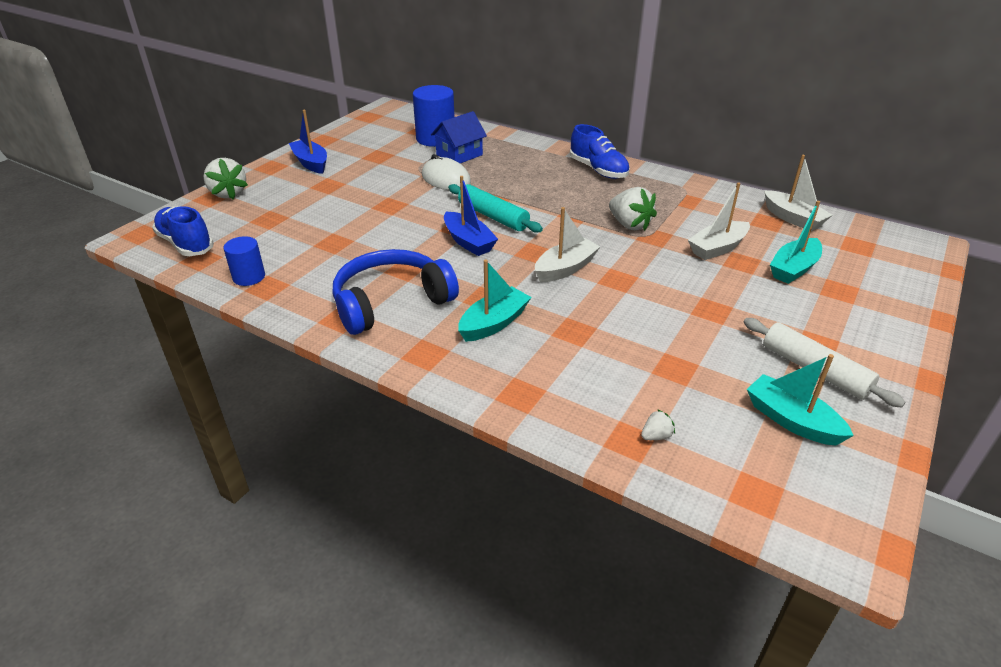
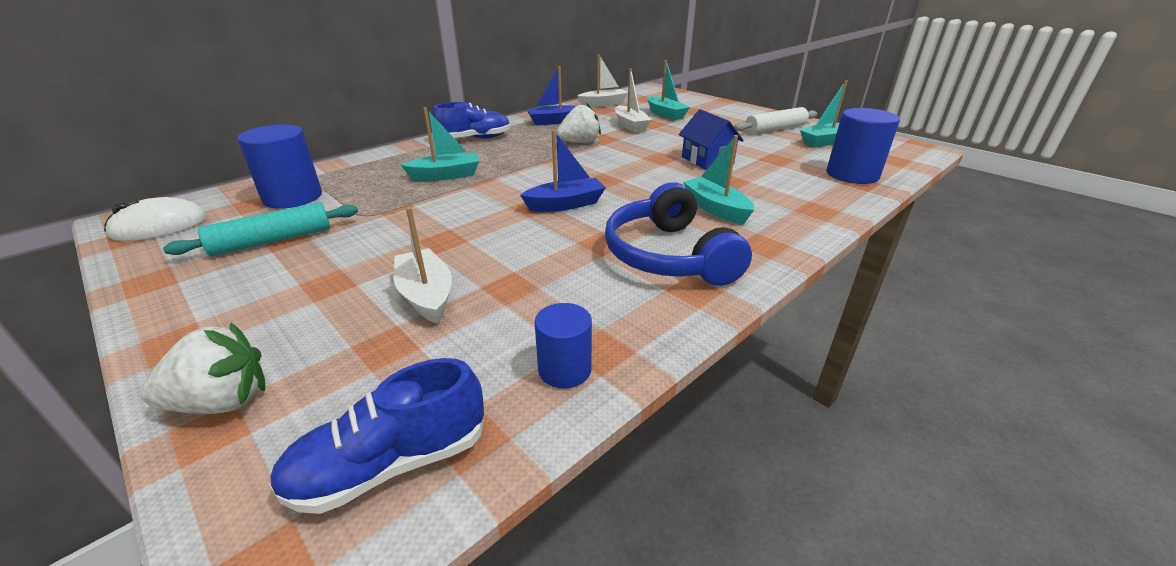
camera: 75 degrees left, 5 degrees down
blue boat [289,110,327,174] -> blue boat moved to [526,66,576,125]
white mouse [422,154,471,190] -> white mouse moved to [104,197,207,241]
blue house [431,111,487,163] -> blue house moved to [679,109,744,170]
turquoise rolling pin [448,184,543,233] -> turquoise rolling pin moved to [163,202,358,256]
white boat [535,207,601,282] -> white boat moved to [393,207,452,324]
white strawberry [641,409,675,440] -> blue cylinder [827,108,900,184]
none -> turquoise boat [401,107,479,181]

